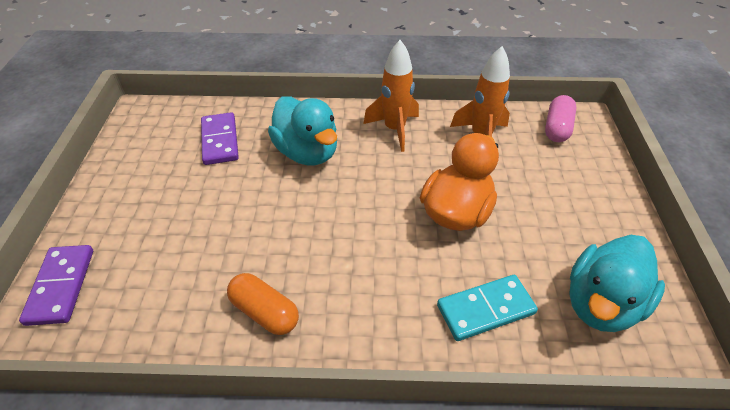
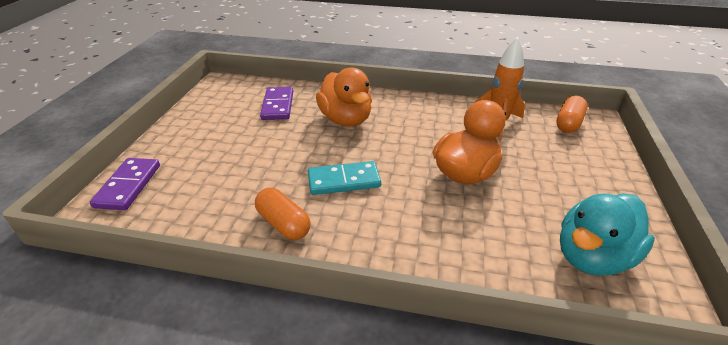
camera: 10 degrees right, 10 degrees down
turquoise duck [268,96,337,165] -> orange duck [316,67,372,127]
orange rocket [363,40,419,152] -> none
turquoise domino [437,275,538,341] -> turquoise domino moved to [308,161,381,195]
pink capsule [545,95,577,142] -> orange capsule [556,96,587,133]

